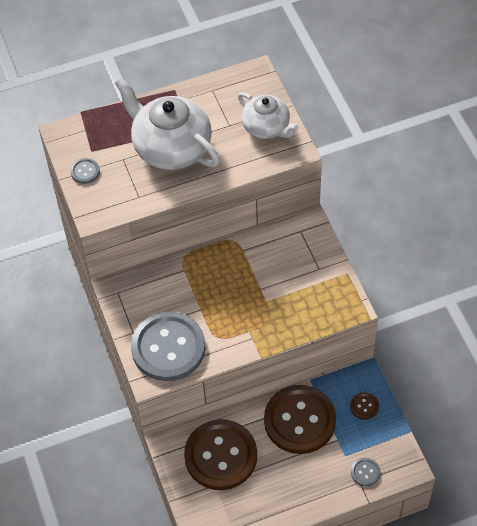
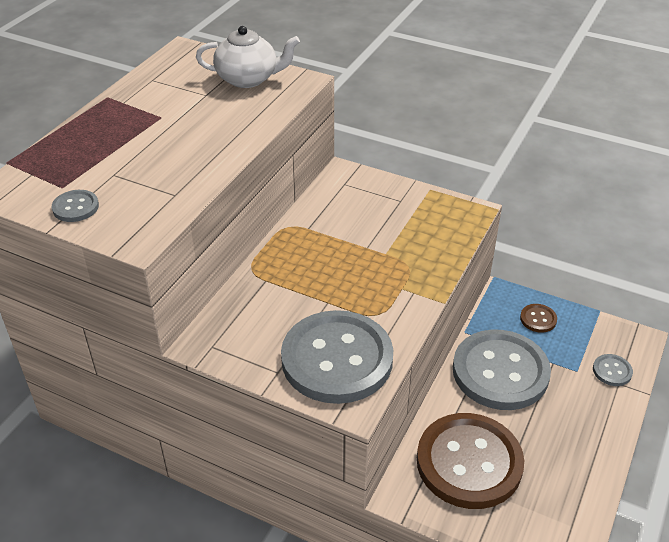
camera: 45 degrees left, 15 degrees down
white teapot [115,77,220,170] -> none
brown button [264,385,336,454] -> grey button [453,330,551,410]

